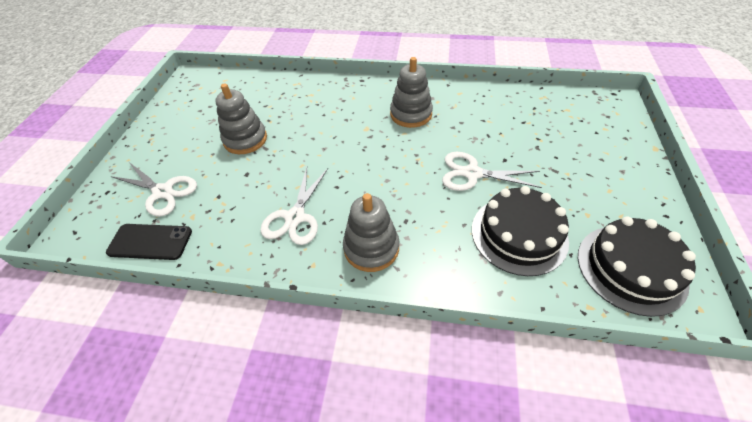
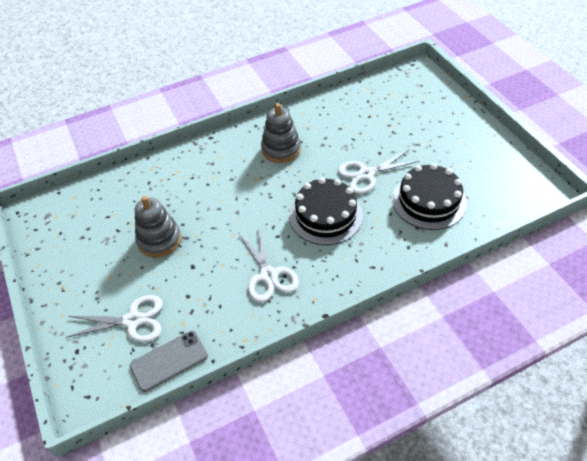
camera: 35 degrees left, 0 degrees up
black phone [106,224,192,260] -> grey phone [130,331,208,392]
grey stacking toy [343,193,399,272] -> none
black cake [578,216,696,317] -> black cake moved to [289,177,363,245]

